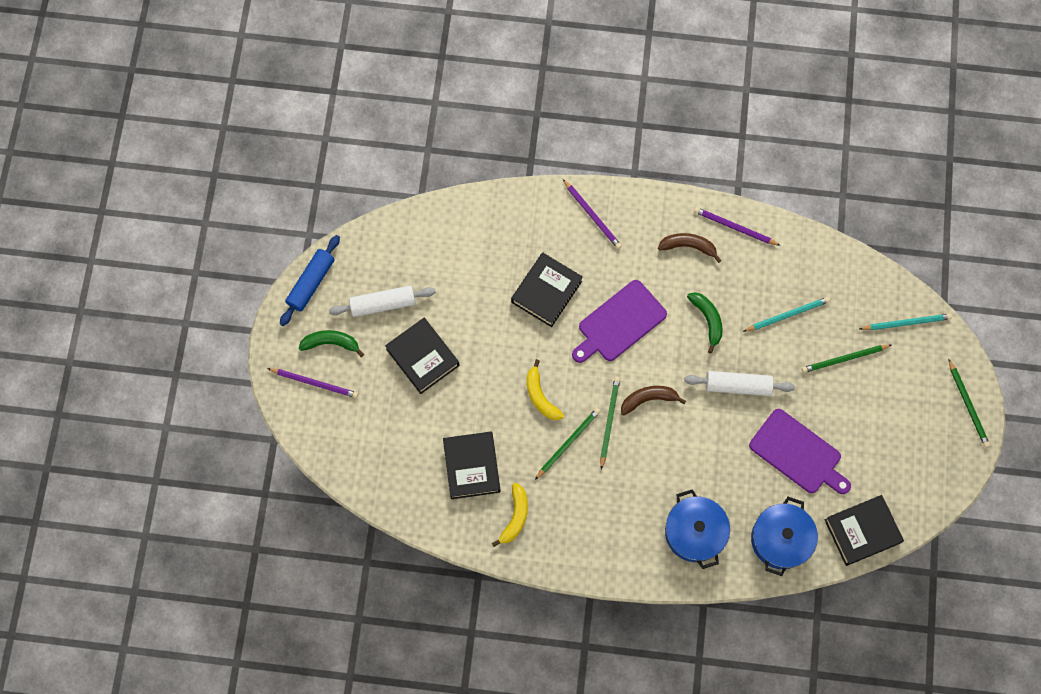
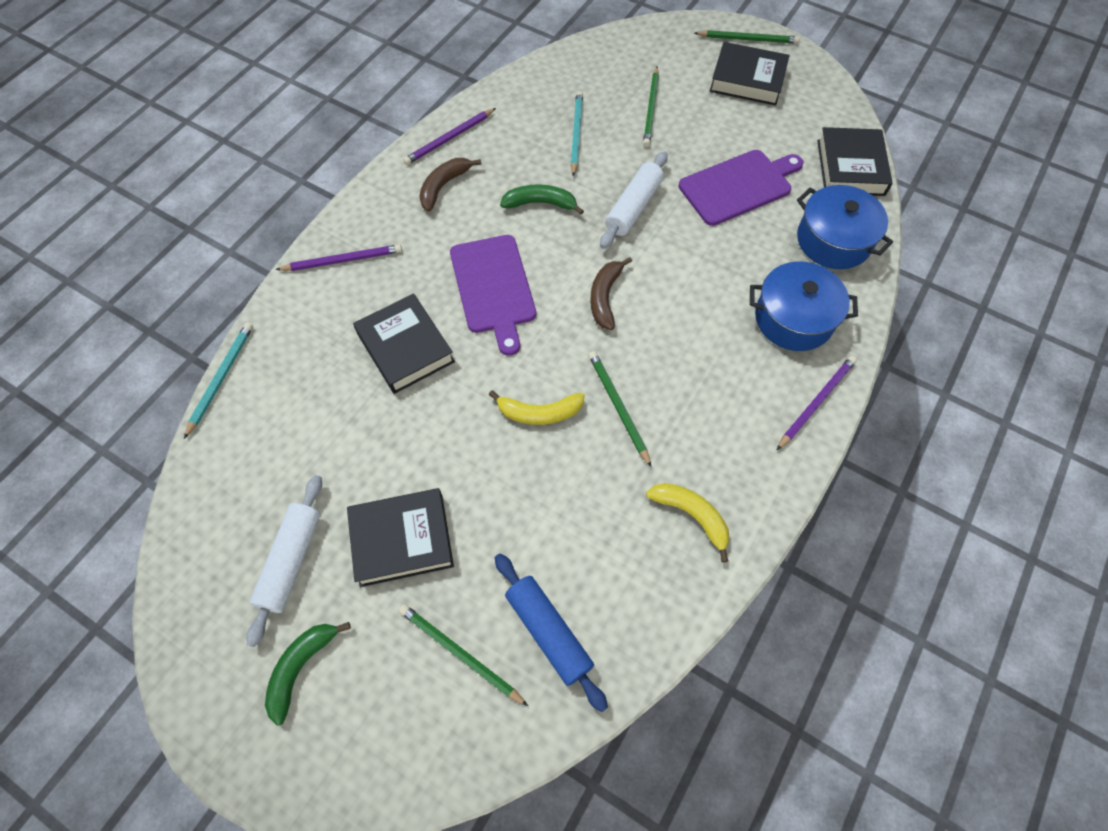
camera: 65 degrees left, 10 degrees down
purple pencil [267,368,358,398] -> purple pencil moved to [777,356,857,450]
blue rolling pin [280,235,340,326] -> blue rolling pin moved to [495,554,608,712]
black book [443,431,501,499] -> black book moved to [710,42,790,106]
green pencil [600,377,620,469] -> green pencil moved to [399,604,528,706]
turquoise pencil [859,314,952,330] -> turquoise pencil moved to [184,323,253,439]

